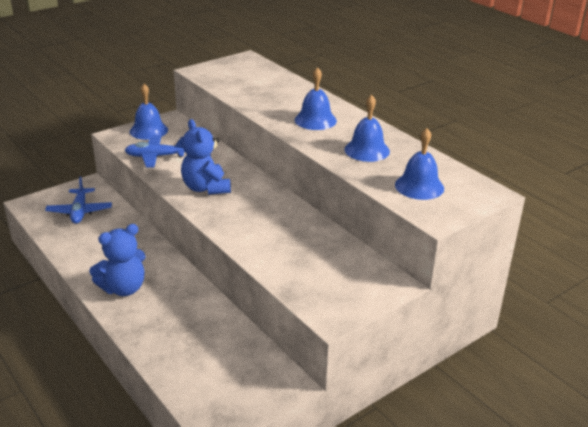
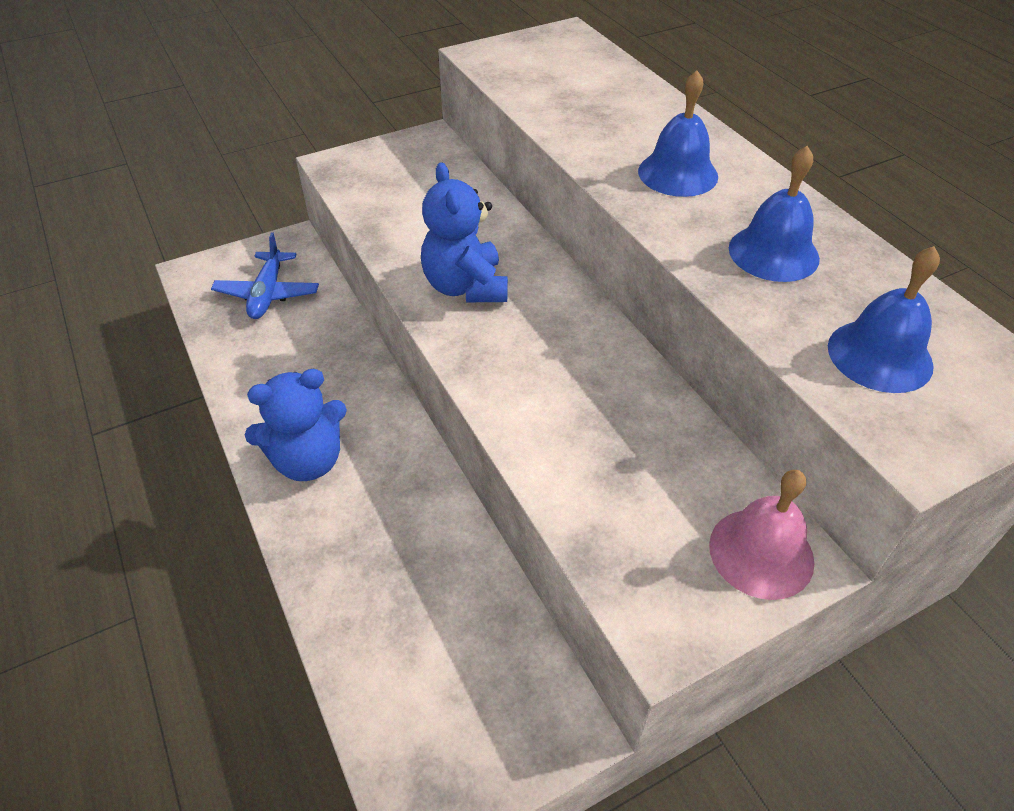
camera: 10 degrees right, 15 degrees up
blue plane [125,135,185,168] -> none
blue bell [130,84,168,140] -> none
none -> pink bell [709,470,815,600]

